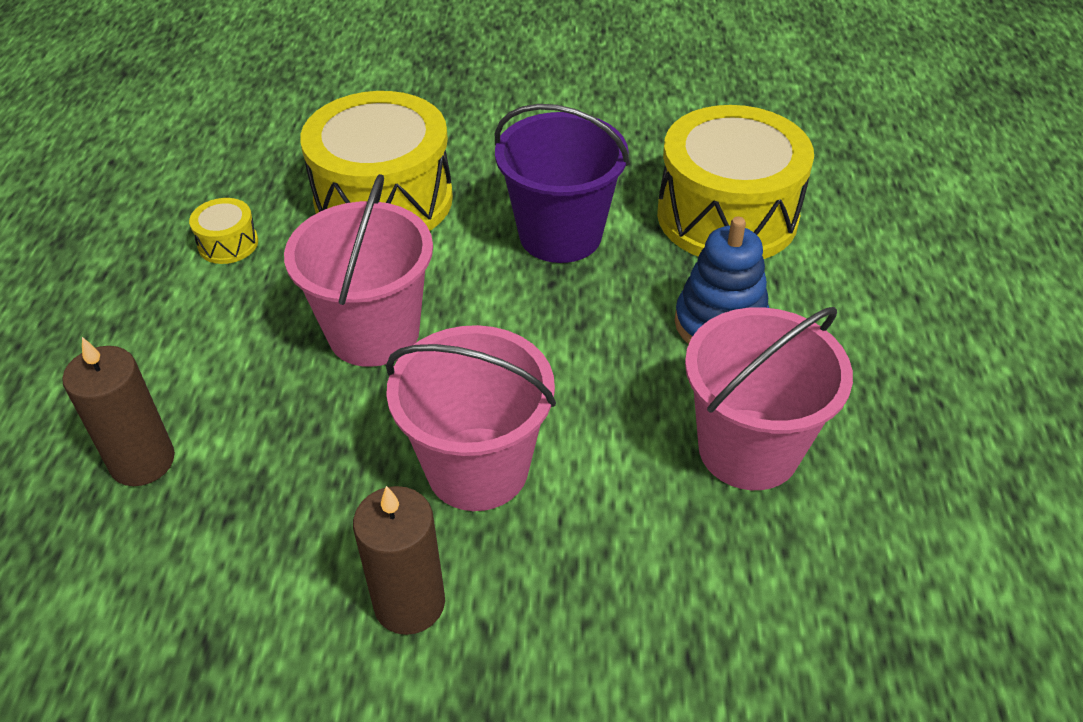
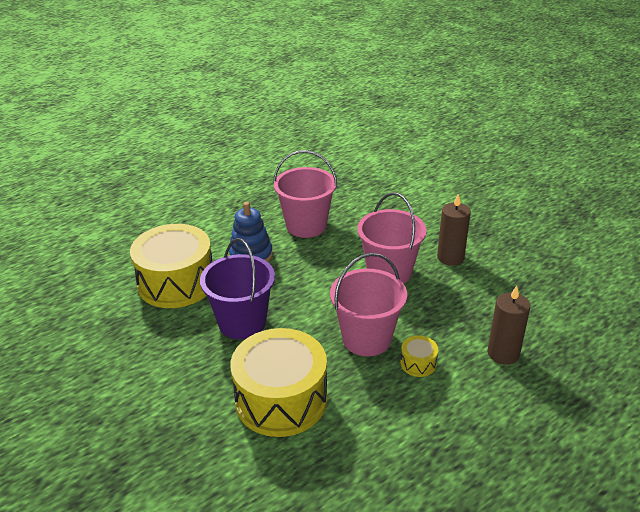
camera: 130 degrees left, 10 degrees down
yellow drum [189,198,258,264] -> yellow drum moved to [400,336,438,377]

